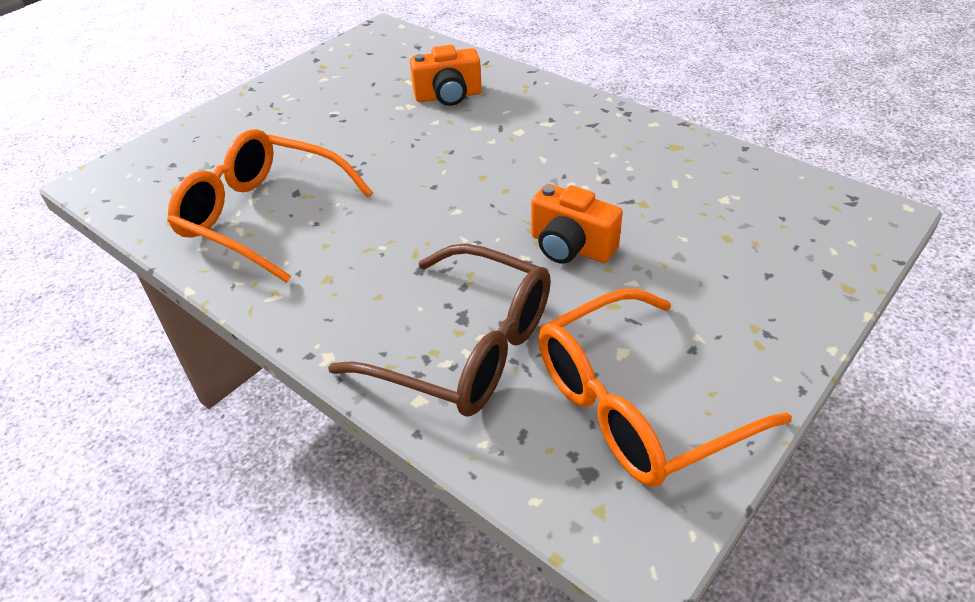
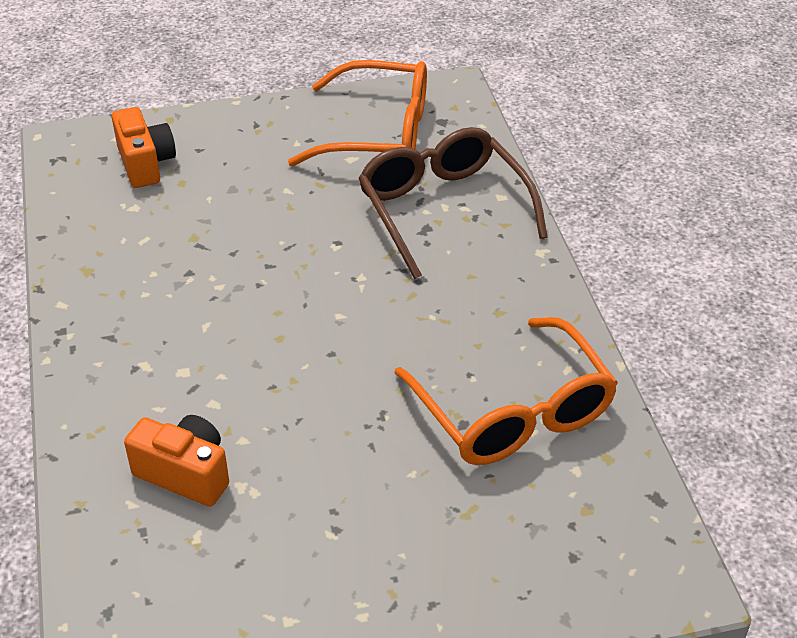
camera: 145 degrees left, 0 degrees up
orange camera [531,184,623,264] -> orange camera moved to [112,107,176,188]

